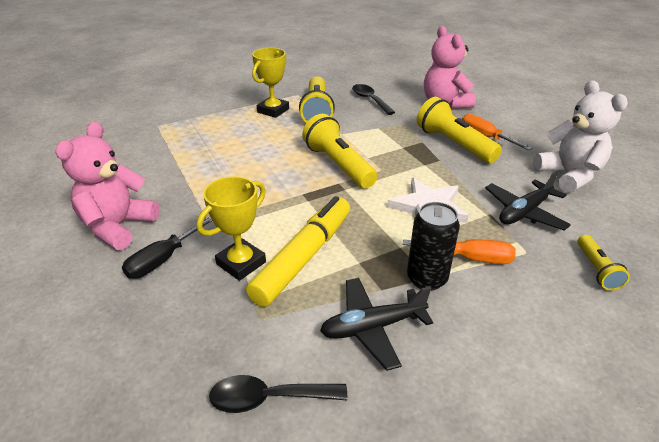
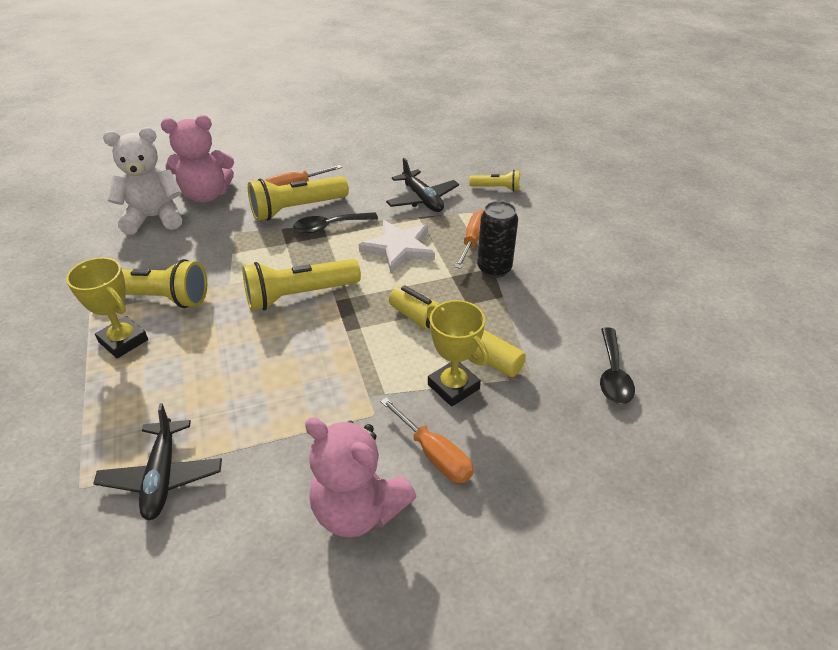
camera: 80 degrees left, 5 degrees up
black screwdriver [122,217,212,279] -> orange screwdriver [380,397,474,483]
black plane [320,278,433,371] -> black plane moved to [93,403,222,521]
black spoon [352,84,395,115] -> black spoon moved to [293,212,378,233]
white teddy bear [533,80,628,193] -> white teddy bear moved to [103,127,182,235]

